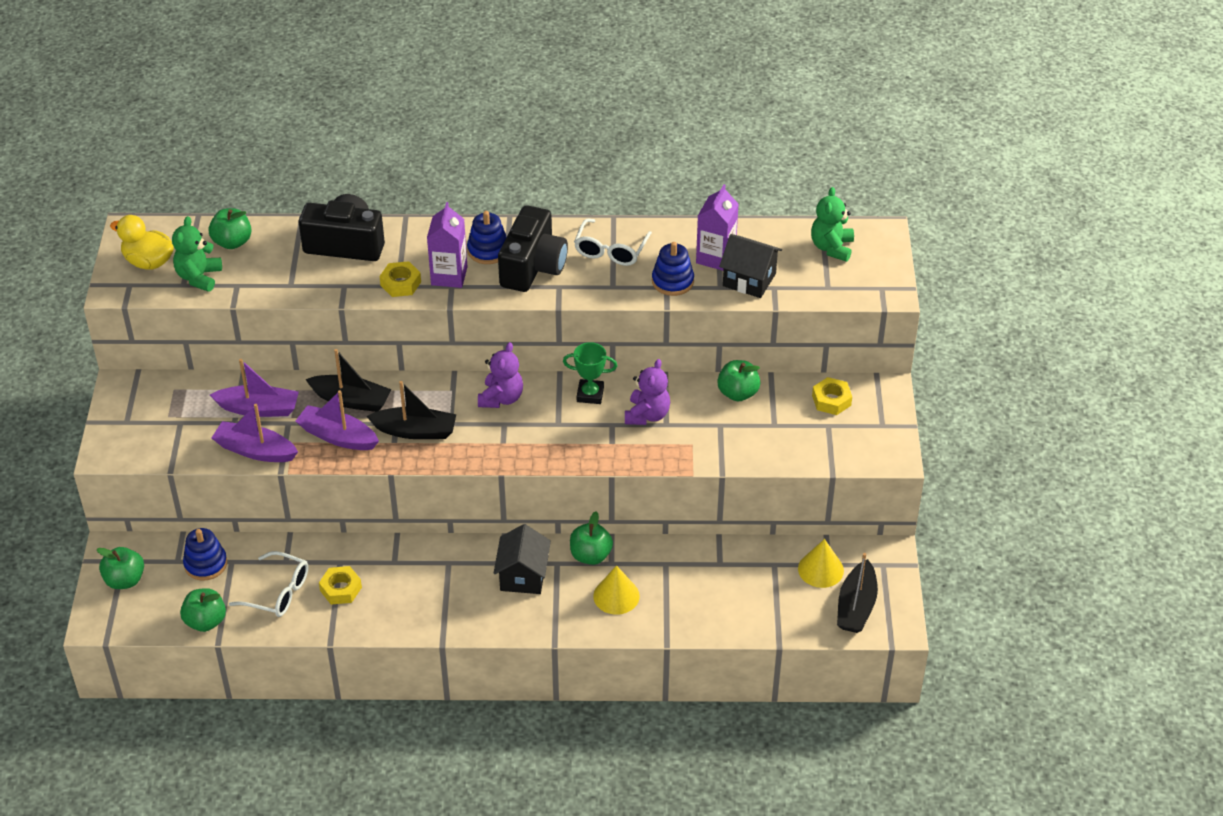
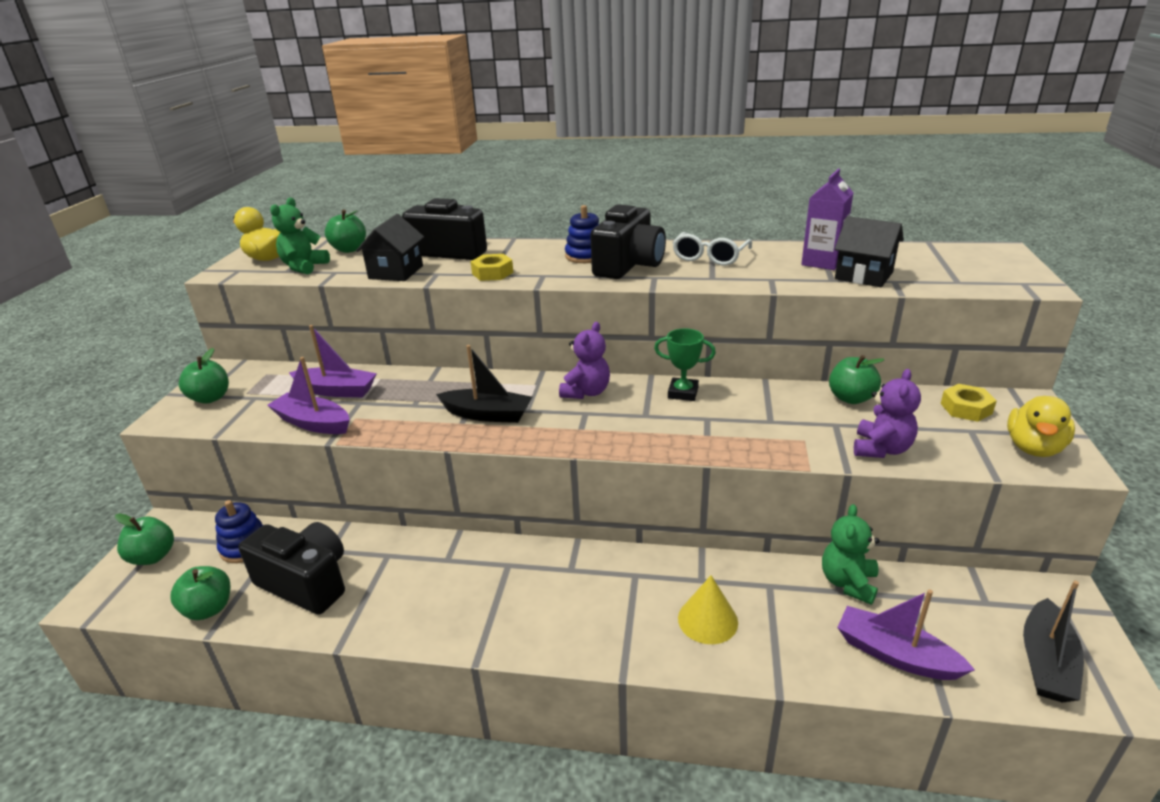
camera: 10 degrees right, 15 degrees down
white glasses [229,551,308,617] -> black camera [238,522,345,615]
purple boat [296,390,379,450] -> purple boat moved to [837,590,975,680]
black boat [305,349,392,412] -> none
yellow nut [319,566,362,605] -> none
purple carton [427,202,467,288] -> none
black house [494,524,551,594] -> black house moved to [356,214,424,281]
green apple [570,512,613,565] -> green apple moved to [179,348,229,404]
purple teddy bear [625,359,670,425] -> purple teddy bear moved to [854,369,921,458]
blue stacking toy [652,242,694,296] -> none
yellow cone [798,539,844,588] -> none
green teddy bear [811,187,854,262] -> green teddy bear moved to [822,504,879,605]
none -> yellow duck [1007,396,1075,457]

